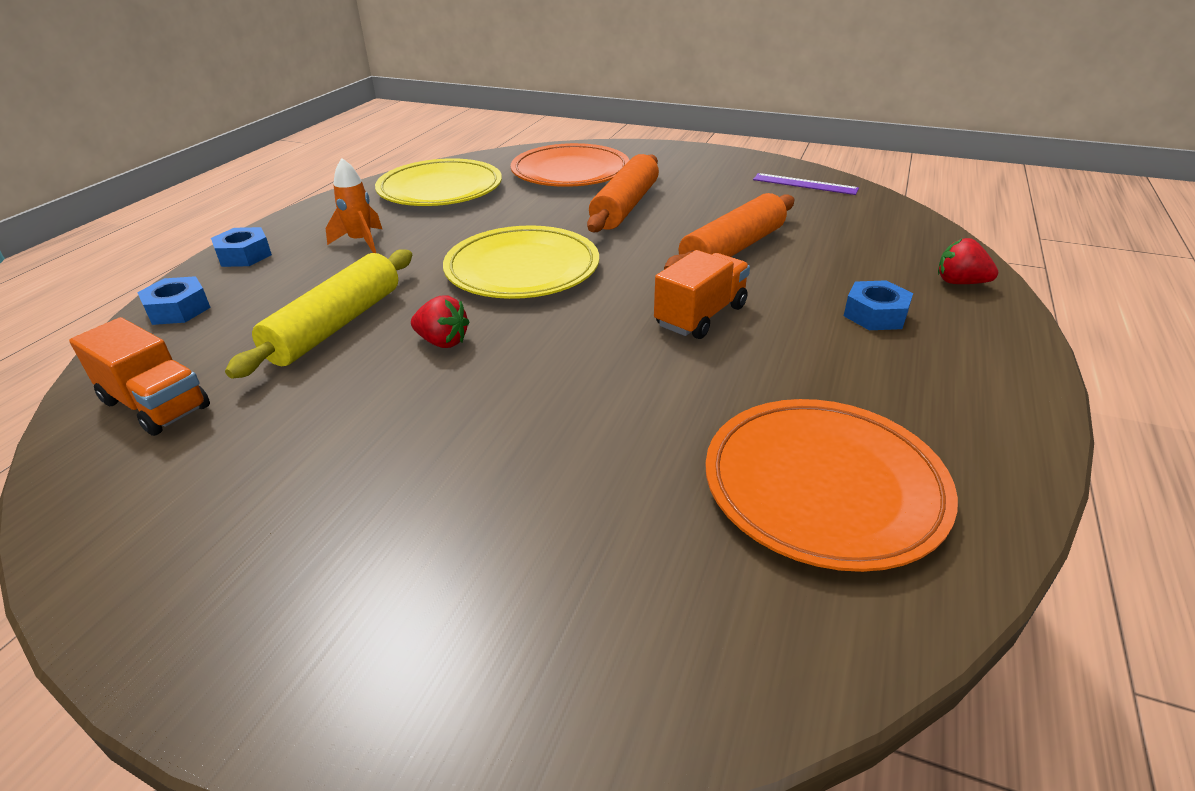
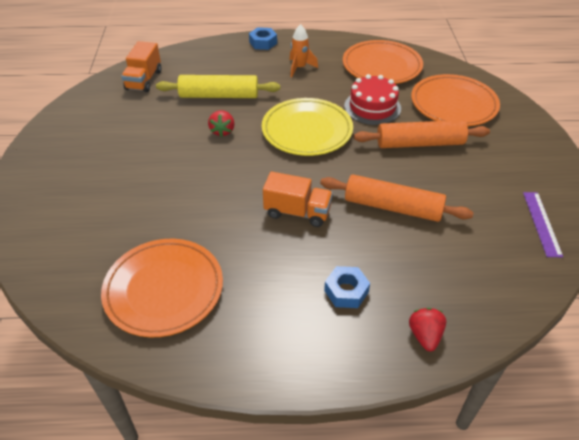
camera: 65 degrees right, 10 degrees up
blue nut [137,276,211,325] -> none
yellow plate [375,158,502,206] -> orange plate [343,40,423,84]
none -> red cake [344,74,401,125]

